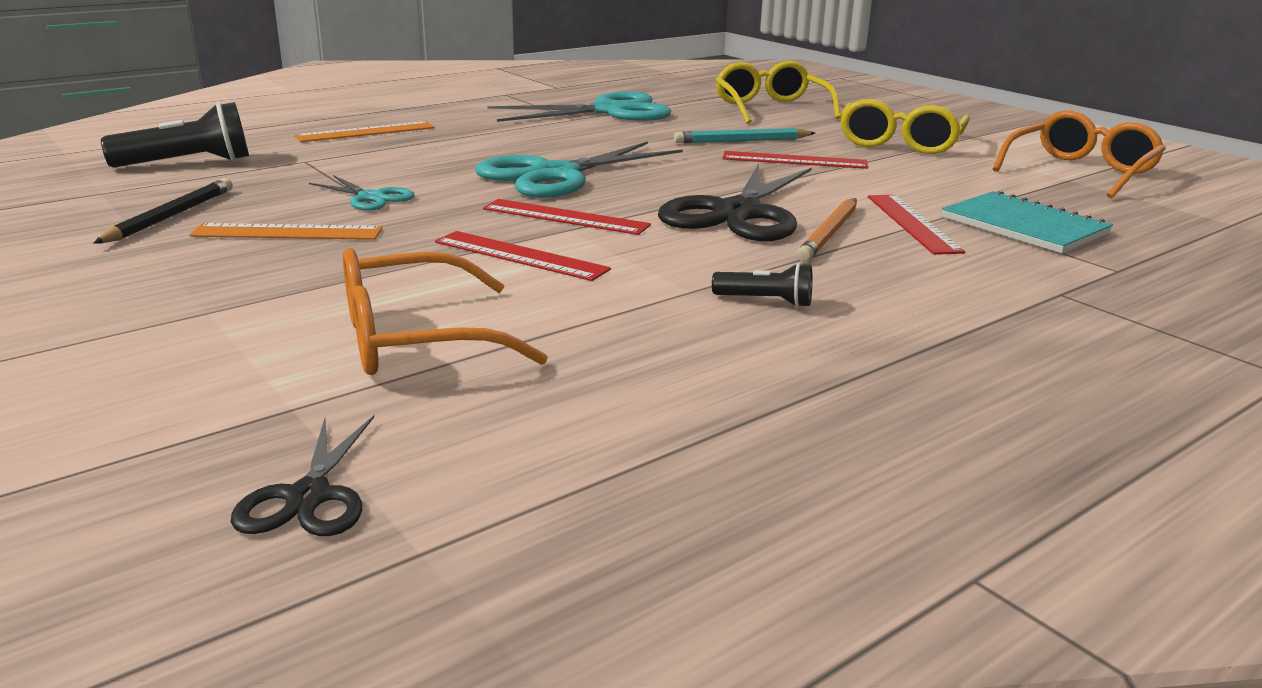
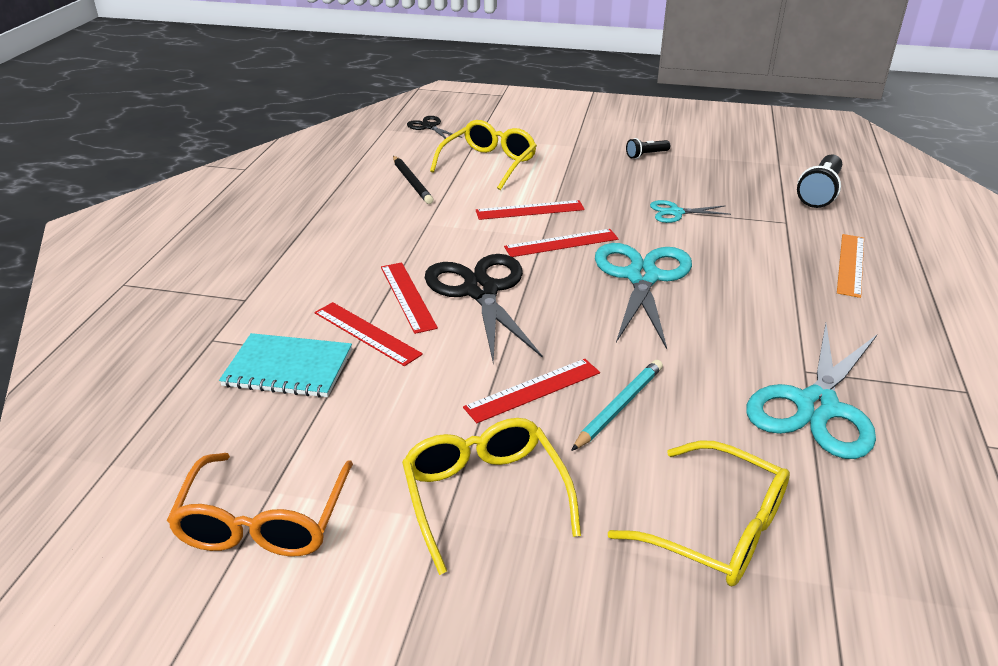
camera: 140 degrees right, 10 degrees up
black pencil [93,178,233,244] -> black pencil moved to [393,156,434,204]
orange ruler [190,223,383,240] -> none
orange glasses [343,248,548,375] -> yellow glasses [430,120,537,190]
black flashlight [712,263,812,308] -> black flashlight moved to [626,138,670,159]
orange pencil [796,198,857,262] -> red ruler [381,262,438,334]

